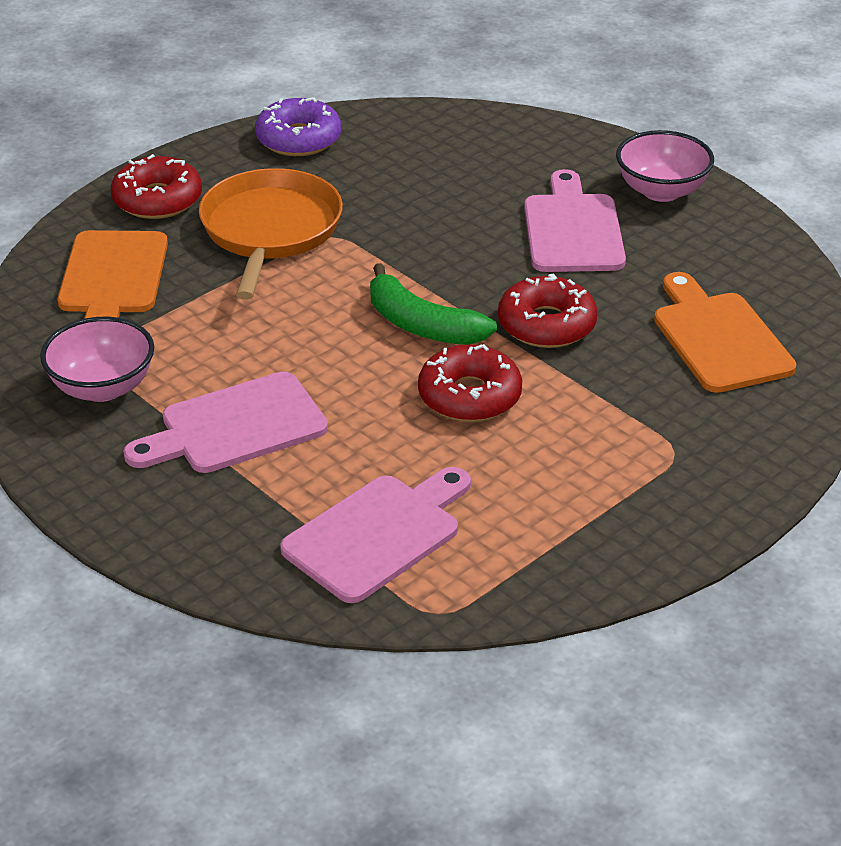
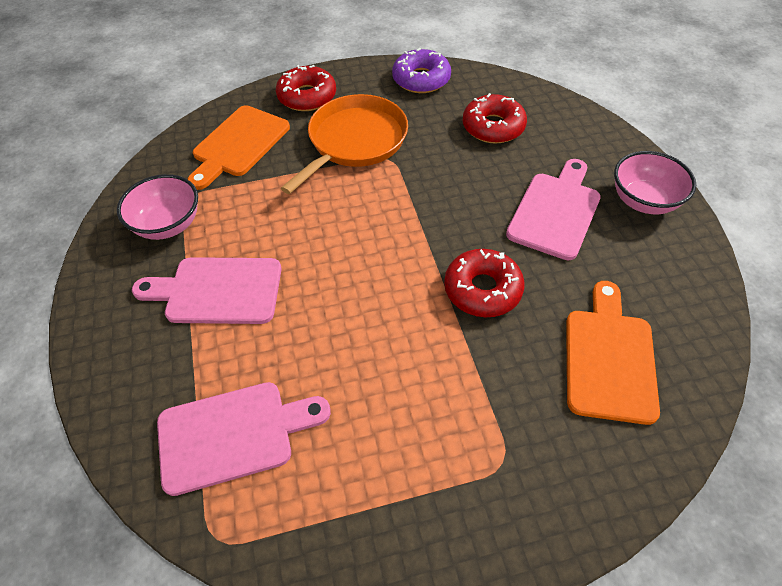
camera: 30 degrees right, 15 degrees up
green banana [370,263,497,345] -> none
red donut [418,344,522,422] -> red donut moved to [463,93,527,143]

